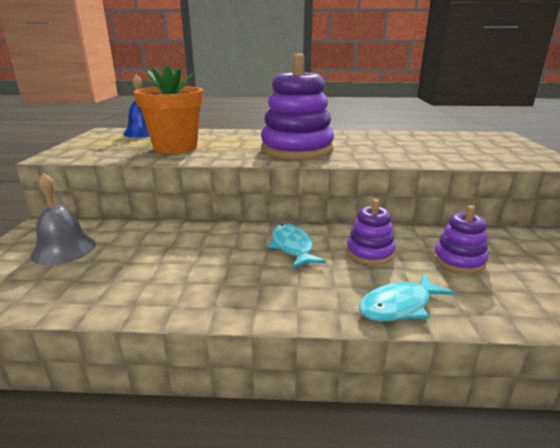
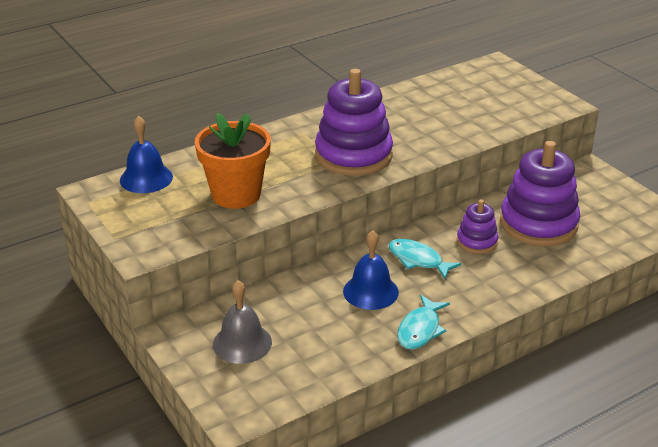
camera: 35 degrees left, 10 degrees up
turquoise fish [359,273,455,321] -> turquoise fish moved to [397,295,450,349]
purple stacking toy [434,205,488,274] -> purple stacking toy [500,141,580,246], size x1.94
none -> blue bell [343,230,399,310]

